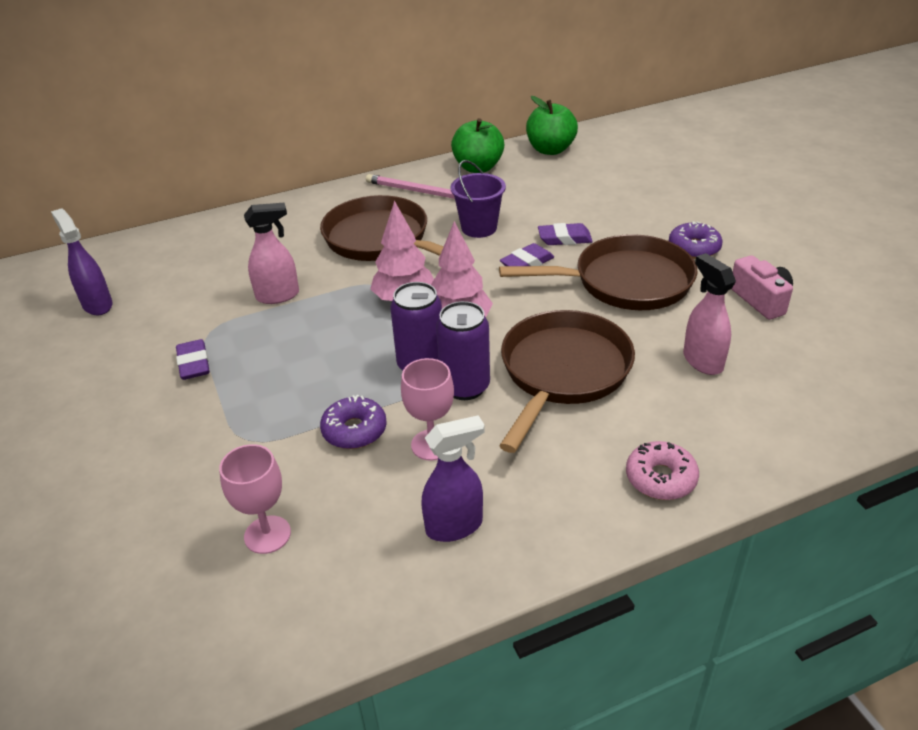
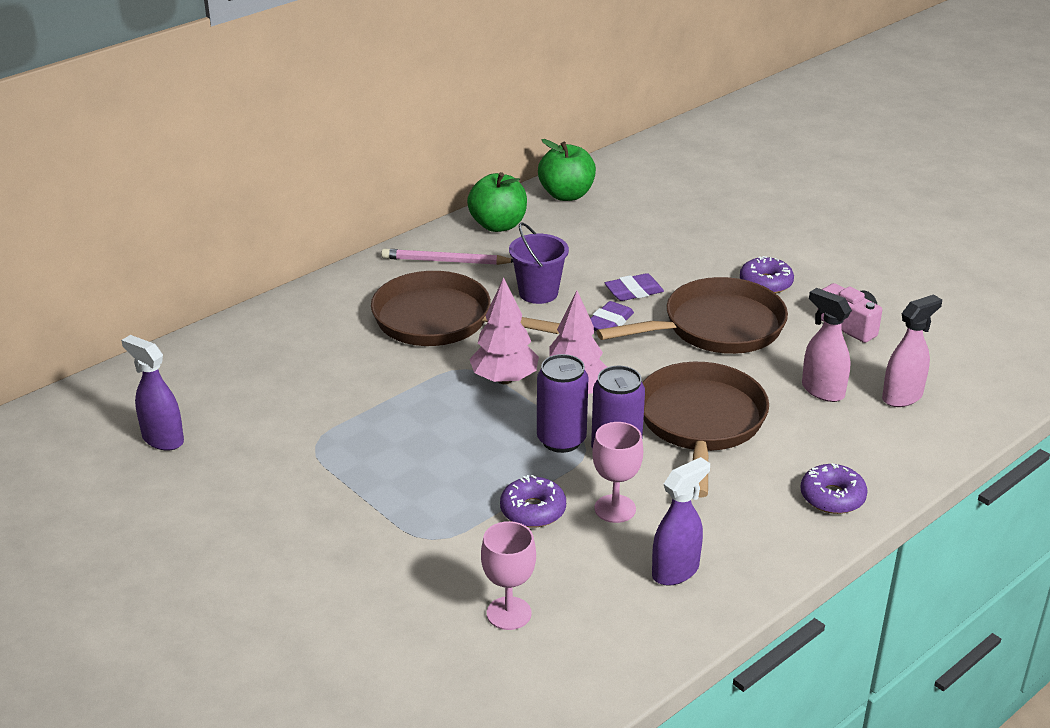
camera: 20 degrees left, 5 degrees down
purple eraser [176,339,210,380] -> none
pink spray bottle [244,203,299,304] -> pink spray bottle moved to [882,294,942,407]
pink donut [626,441,699,500] -> purple donut [800,463,868,514]

